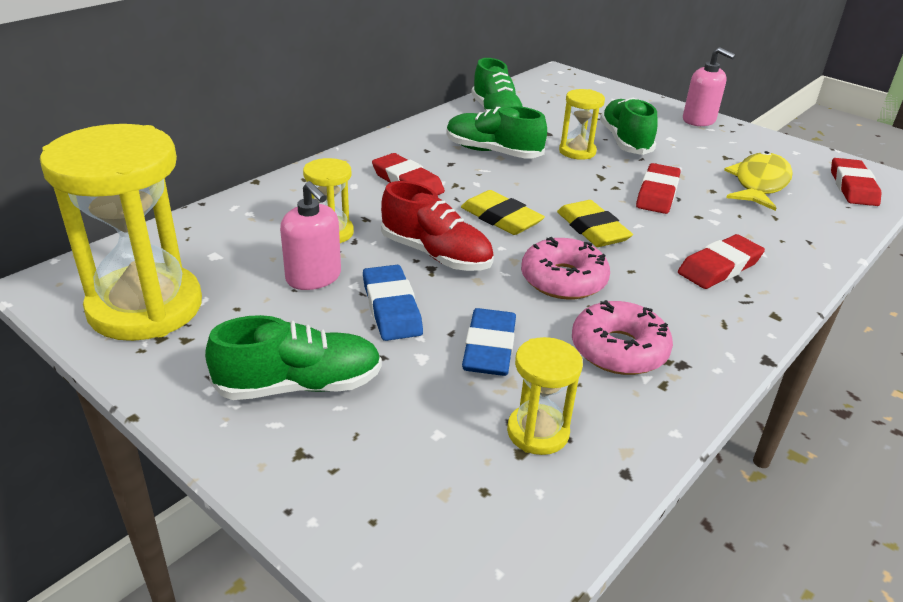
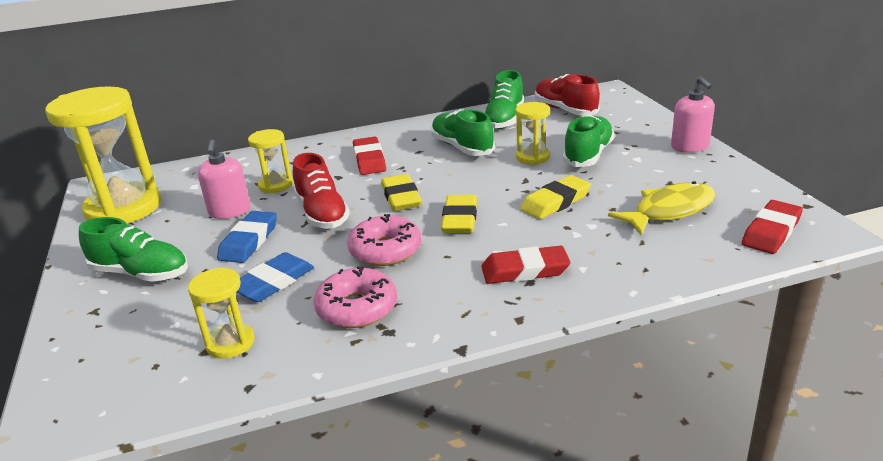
camera: 35 degrees right, 5 degrees down
red eraser [636,163,681,214] -> yellow eraser [520,175,591,219]
none -> red shoe [535,74,600,116]

